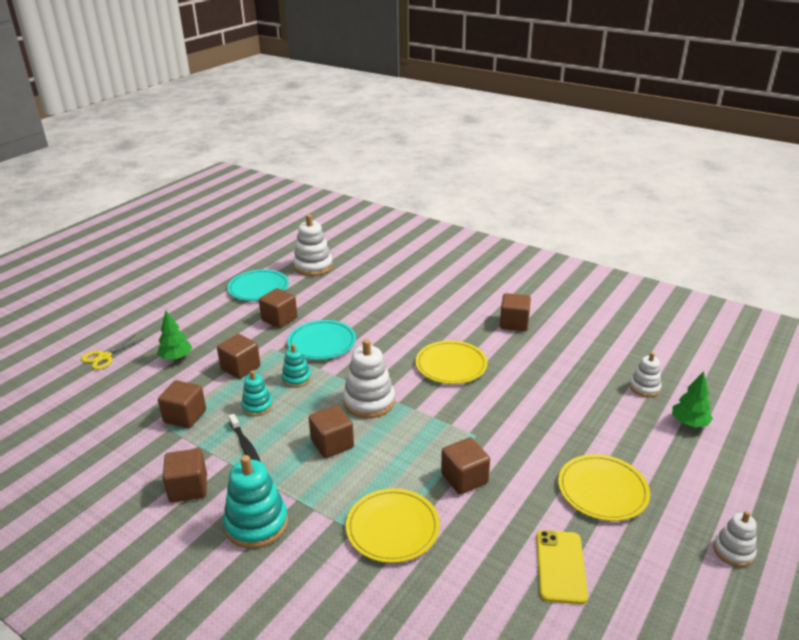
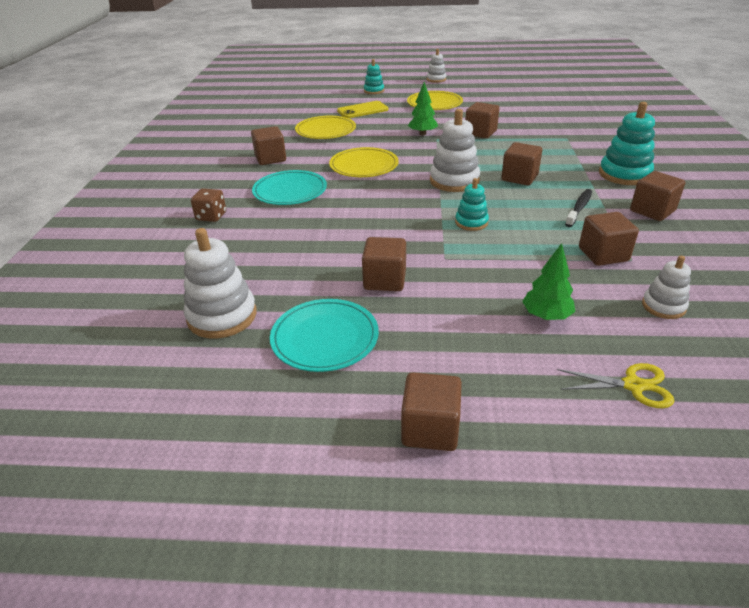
camera: 120 degrees left, 5 degrees up
brown cube [217,334,260,379] -> brown cube moved to [401,372,462,451]
turquoise stacking toy [241,371,273,416] -> turquoise stacking toy moved to [364,59,384,94]
turquoise plate [287,320,356,360] -> turquoise plate moved to [252,170,327,205]
yellow plate [346,488,440,563] -> yellow plate moved to [295,116,356,139]
yellow phone [536,530,588,604] -> yellow phone moved to [337,101,388,118]
white stacking toy [630,352,662,397] -> white stacking toy moved to [642,256,691,319]
green tree [672,371,713,427] -> green tree moved to [408,82,438,135]
none -> brown dice [191,188,226,222]

